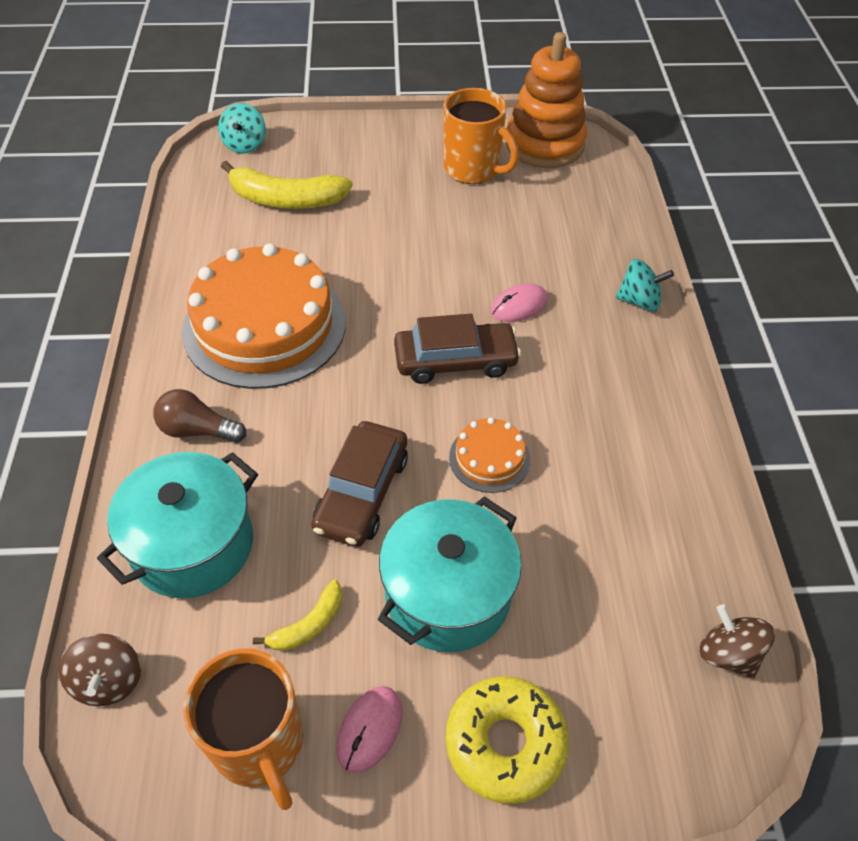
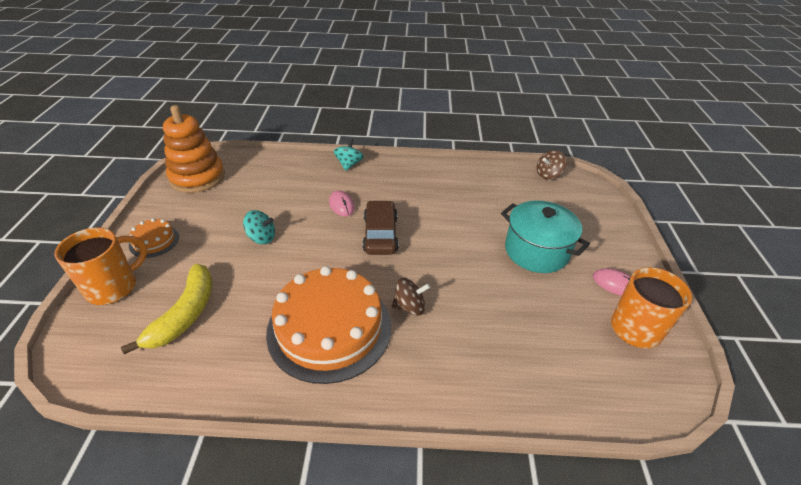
camera: 85 degrees left, 10 degrees down
brown spinning top [58,634,141,706] -> brown spinning top moved to [392,278,430,316]
turquoise pot [97,452,258,598] -> none
brown light bulb [154,389,246,443] -> none
turquoise spinning top [218,103,266,154] -> turquoise spinning top moved to [243,210,275,244]
yellow banana [253,580,342,651] -> none
brown car [311,421,408,547] -> none
orange mug [443,88,519,184] -> orange mug moved to [55,228,148,305]
yellow donut [446,676,569,804] -> none
orange cake [449,417,530,493] -> orange cake moved to [129,218,179,258]

